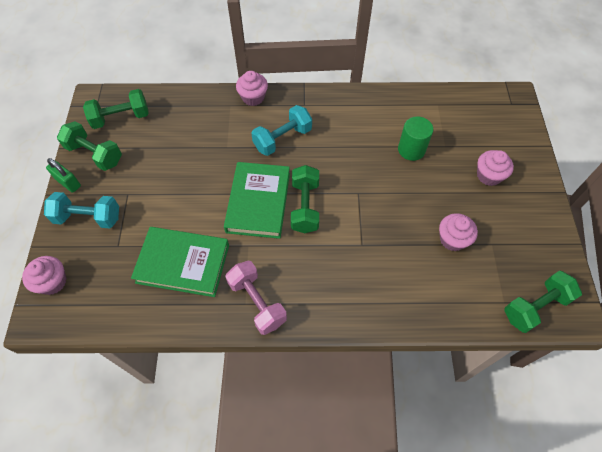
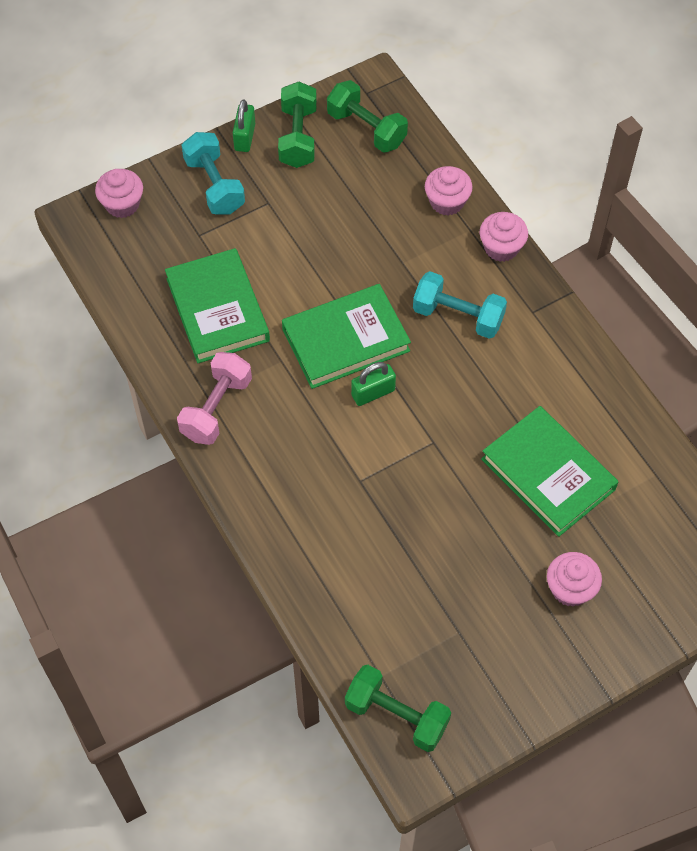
camera: 60 degrees right, 0 degrees up
green dumbbell [291,165,319,233] -> green padlock [351,362,396,406]
green cylinder [398,116,433,161] -> green book [481,406,618,537]
pink cupcake [439,213,478,251] -> pink cupcake moved to [425,166,473,215]

